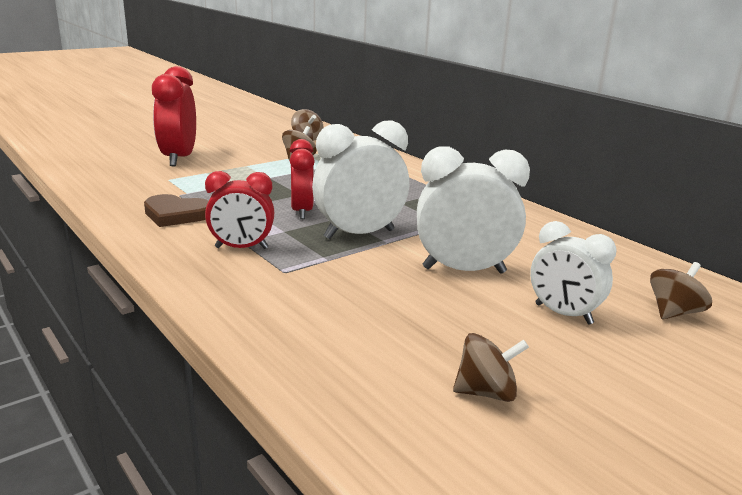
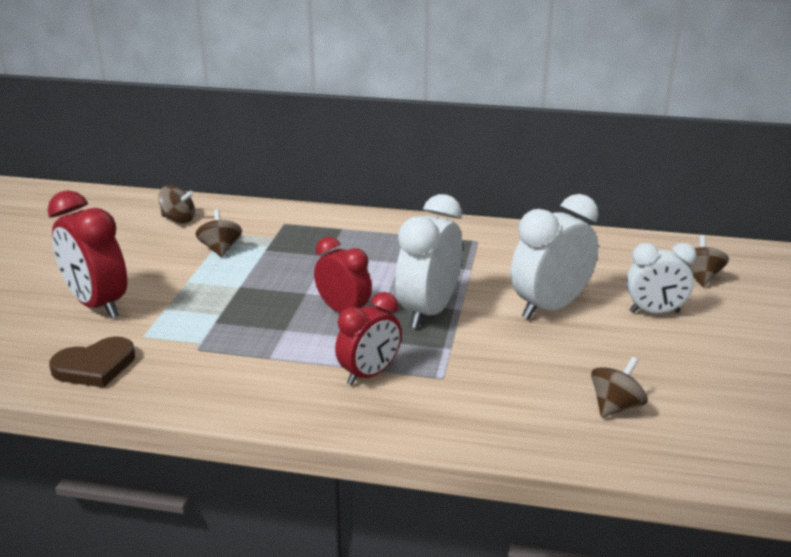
camera: 40 degrees left, 5 degrees up
brown heart [144,194,208,227] -> brown heart moved to [49,336,135,388]
brown spinning top [453,333,529,402] -> brown spinning top moved to [591,357,648,417]

